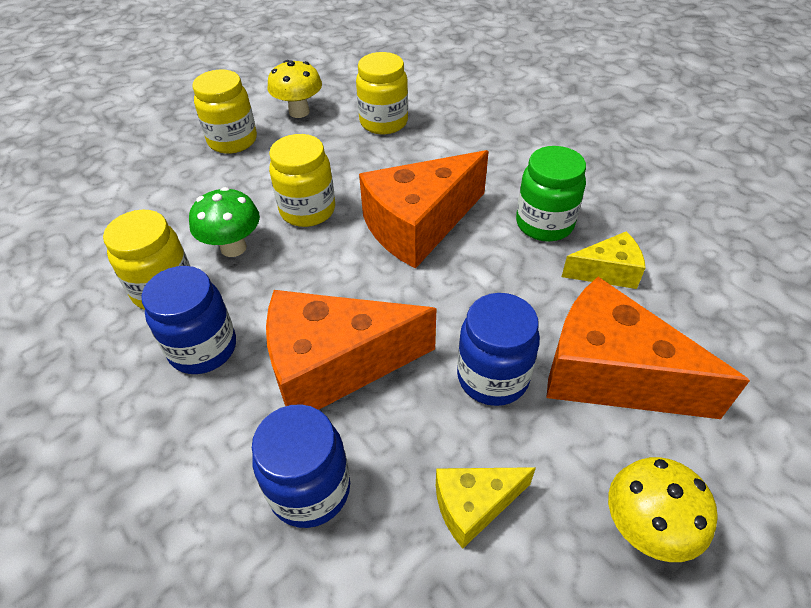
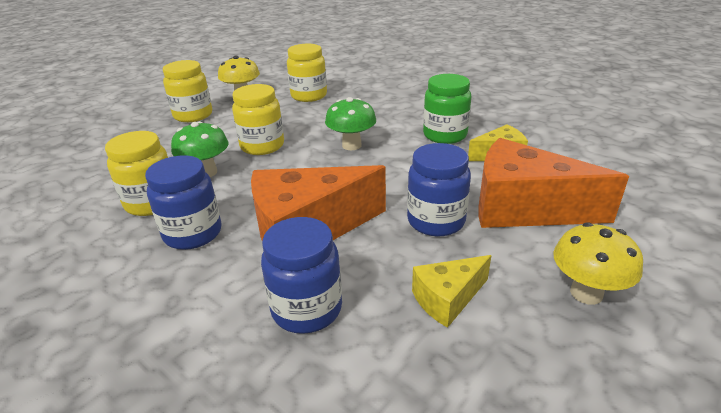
camera: 10 degrees left, 15 degrees down
orange cheese [359,150,489,269] -> green mushroom [325,97,376,150]

